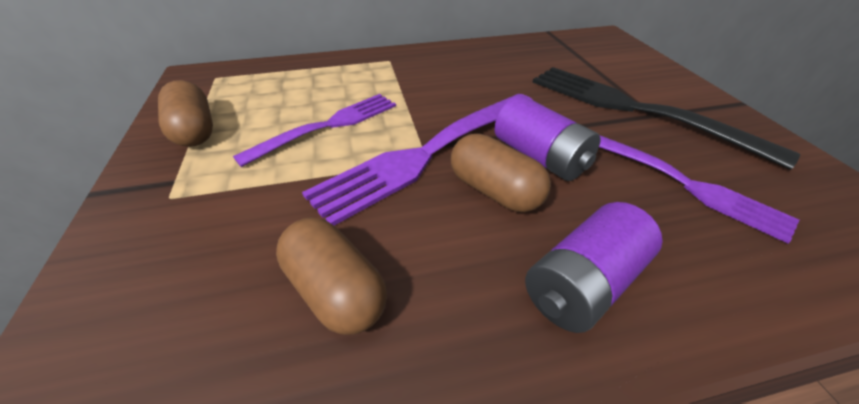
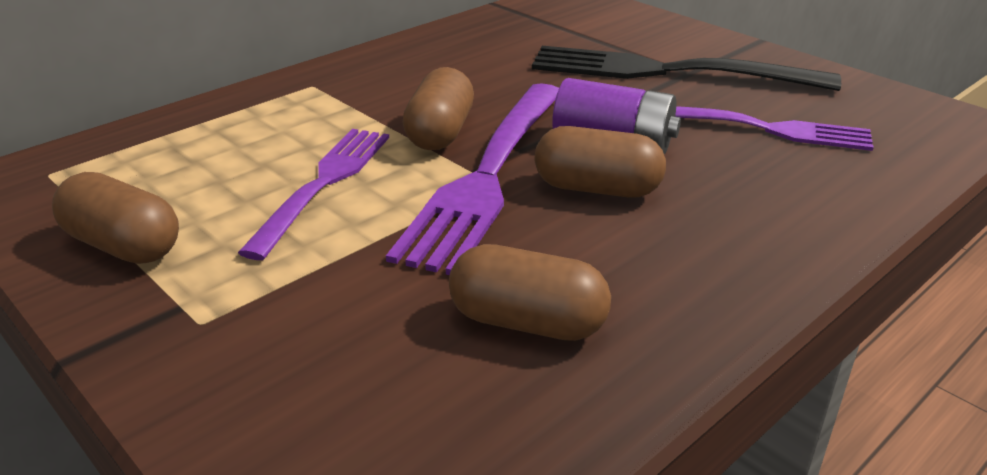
camera: 30 degrees left, 10 degrees down
purple battery [525,202,663,333] -> none
none -> brown capsule [402,67,474,150]

